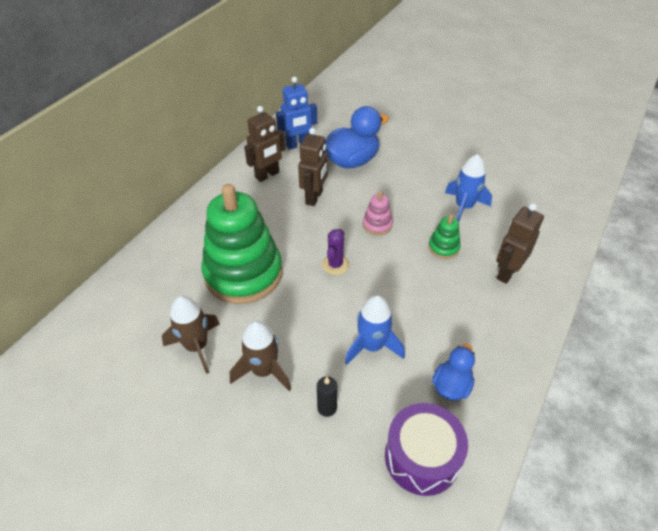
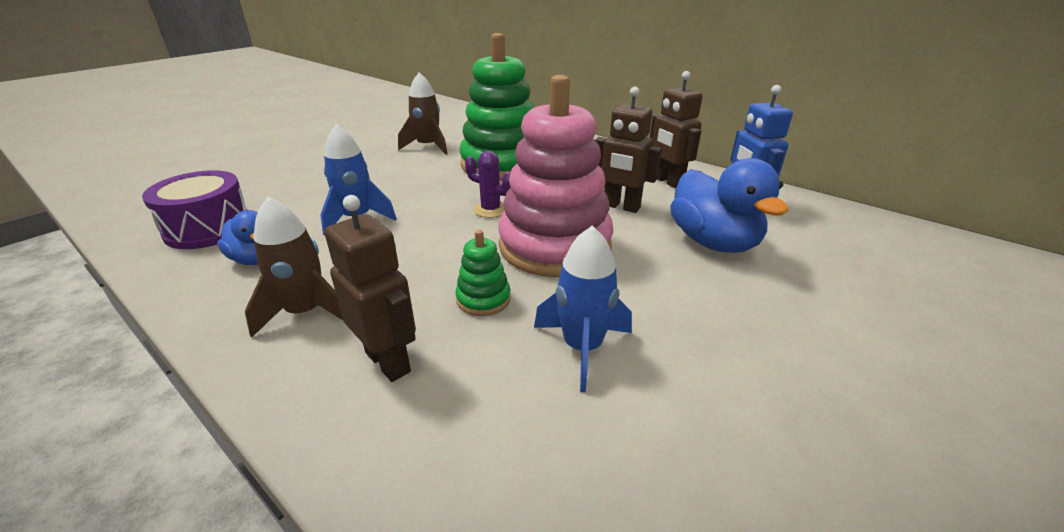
camera: 100 degrees right, 15 degrees down
brown rocket [230,320,291,391] -> brown rocket moved to [245,197,343,338]
black candle [317,376,337,417] -> none
pink stacking toy [363,191,393,235] -> pink stacking toy [498,75,613,277], size x2.42

